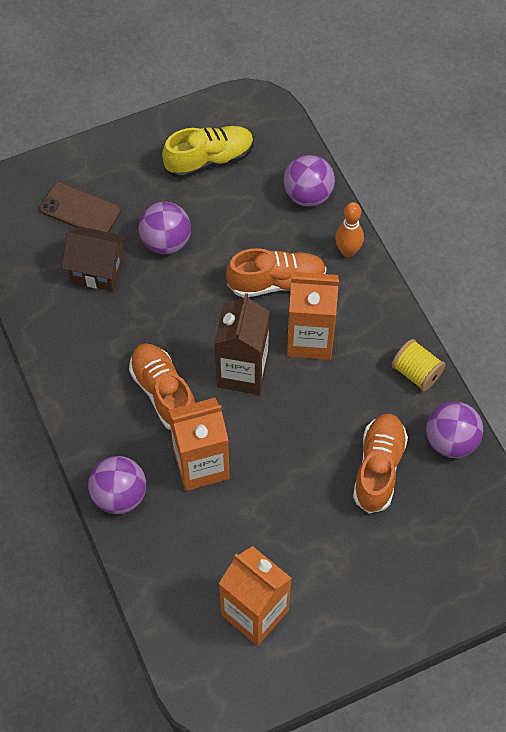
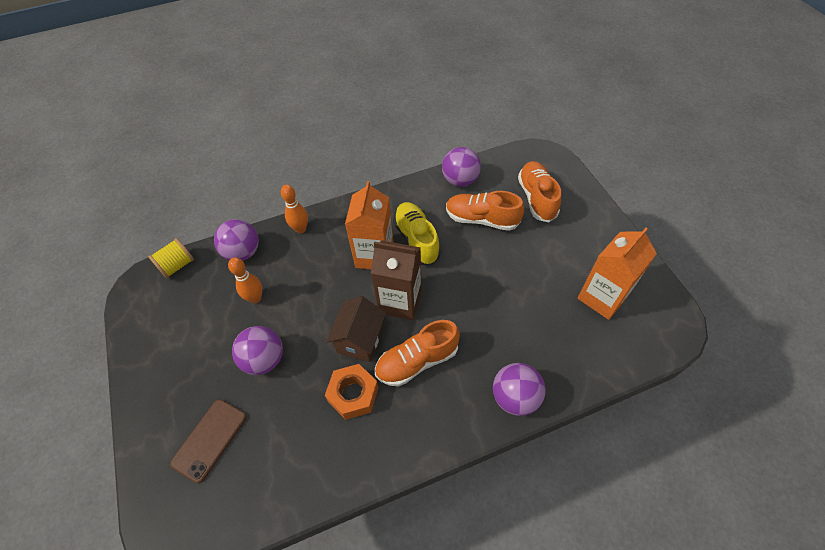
camera: 85 degrees left, 5 degrees down
brown house [62,226,127,291] -> brown house moved to [326,296,386,362]
yellow shoe [162,126,254,178] -> yellow shoe moved to [393,202,441,266]
orange carton [168,398,230,491] -> none
orange shoe [226,248,327,298] -> orange shoe moved to [518,161,561,222]
yellow spool [391,339,446,391] -> yellow spool moved to [148,238,194,279]
none -> orange bowling pin [228,257,262,303]
none -> orange nut [325,364,379,420]

